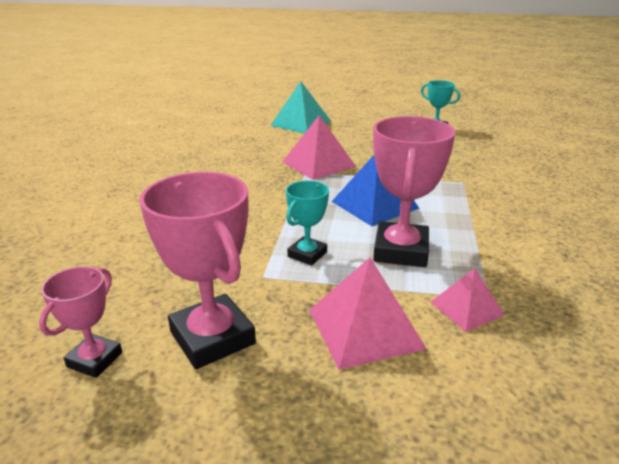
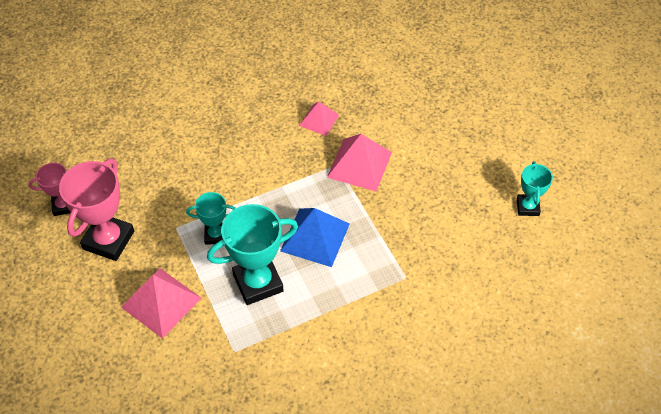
camera: 55 degrees right, 25 degrees up
turquoise pyramid [270,82,332,133] -> none
pink trophy [373,116,456,267] -> turquoise trophy [207,204,298,305]
pink pyramid [430,268,505,332] -> pink pyramid moved to [299,102,339,136]

